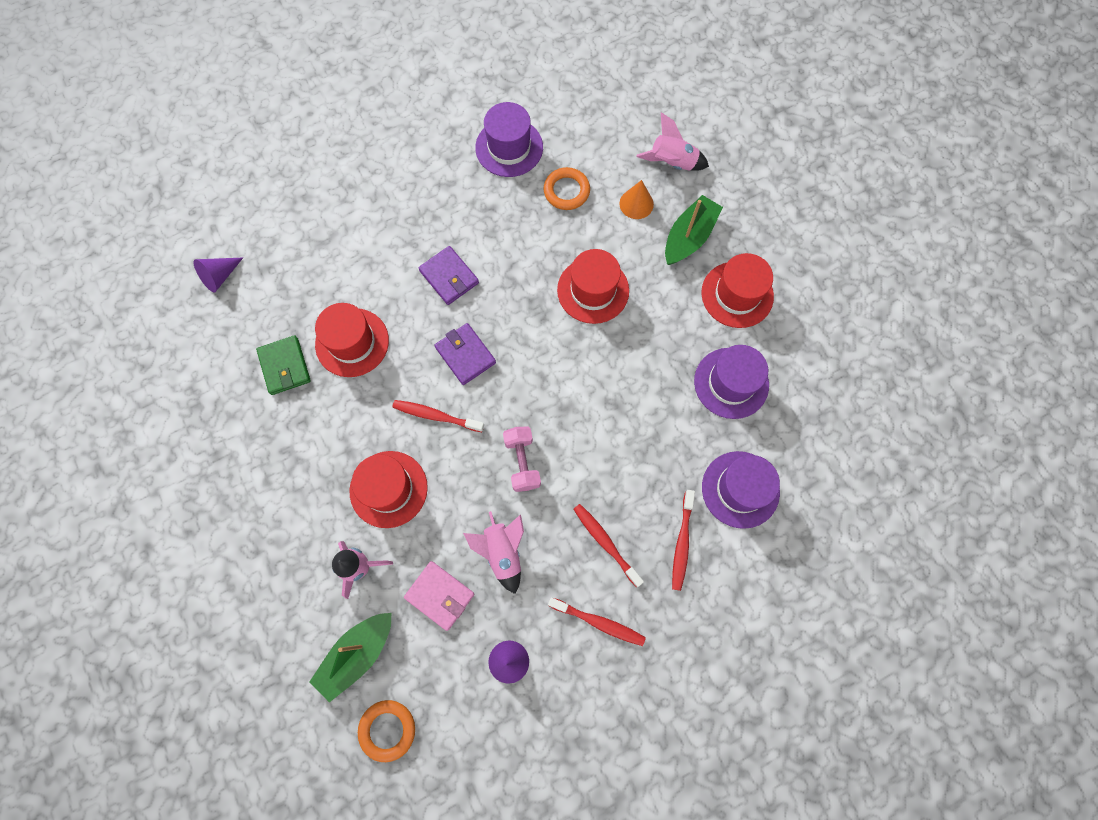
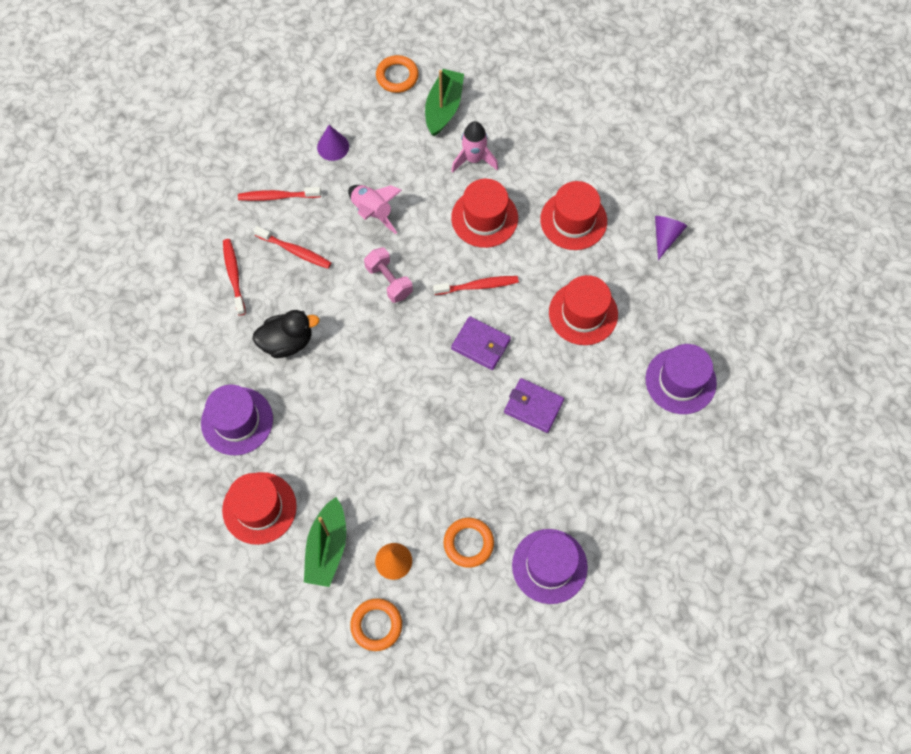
camera: 155 degrees right, 5 degrees down
purple cone [193,257,243,293] -> purple cone moved to [655,216,687,260]
green wallet [256,335,311,395] -> none
pink wallet [404,561,474,631] -> none
red hat [557,249,629,324] -> red hat moved to [540,181,607,250]
pink rocket [636,113,709,171] -> orange ring [350,598,402,651]
purple hat [702,451,780,529] -> purple hat moved to [646,344,717,414]
none -> black duck [252,310,319,358]

